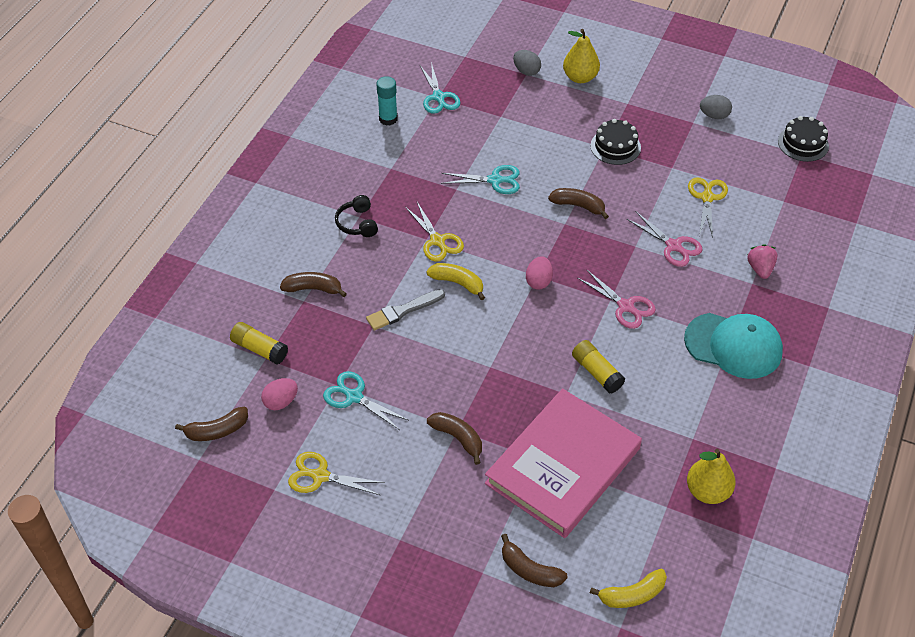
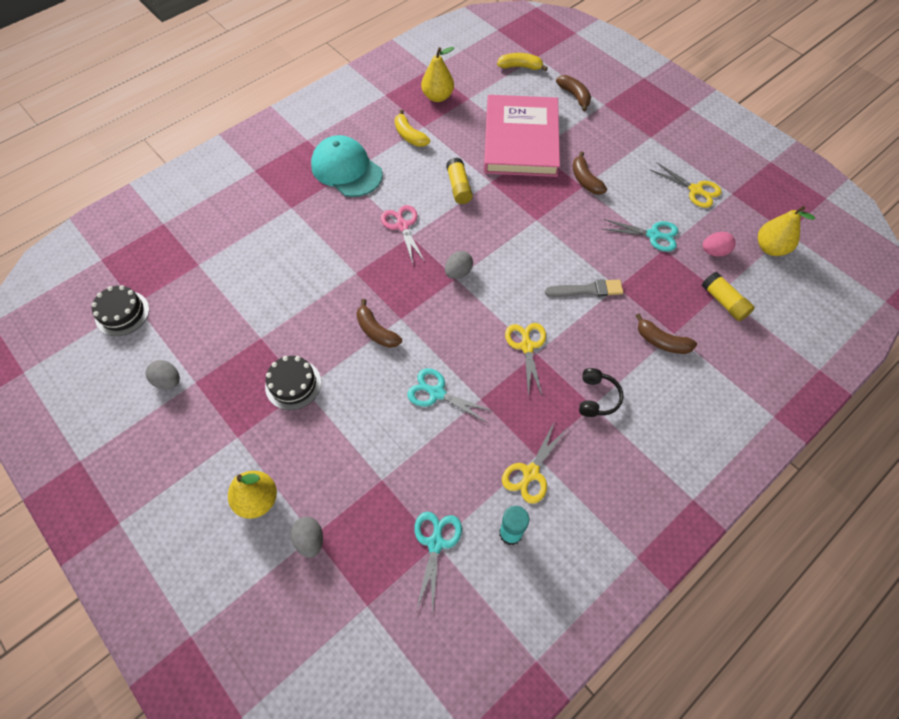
camera: 155 degrees left, 10 degrees up
brown banana [175,407,248,441] -> yellow pear [758,206,815,256]
turquoise scissors [323,371,408,430] -> turquoise scissors turned 45 degrees counterclockwise [602,219,678,252]
yellow banana [426,263,485,300] -> yellow banana moved to [394,110,430,147]
pink book [485,388,642,538] -> pink book turned 60 degrees counterclockwise [484,95,560,177]
pink egg [526,256,553,290] -> grey egg [445,251,473,279]
pink scissors [627,212,703,267] -> none
yellow scissors [688,177,728,238] -> yellow scissors moved to [502,421,567,504]
pink strawberry [747,244,778,279] -> none

